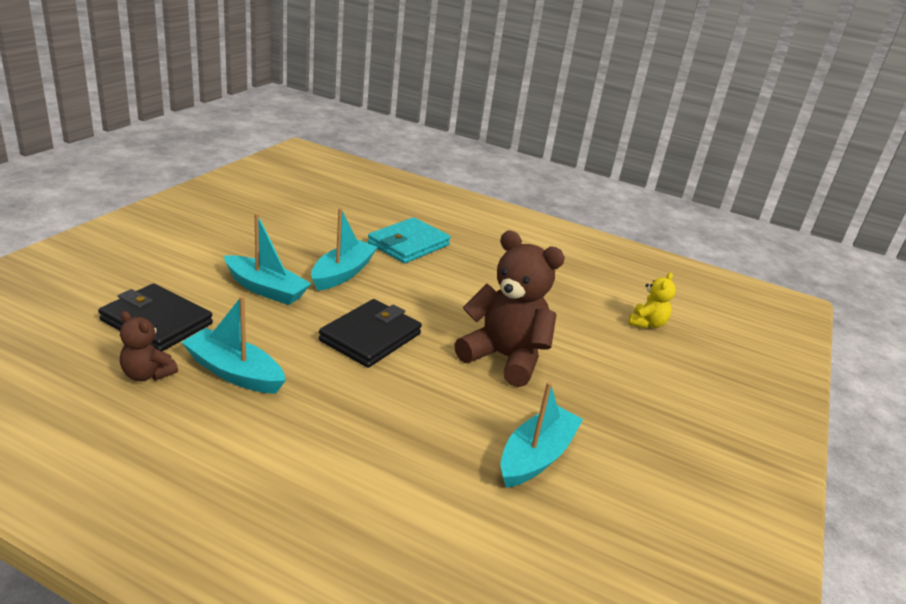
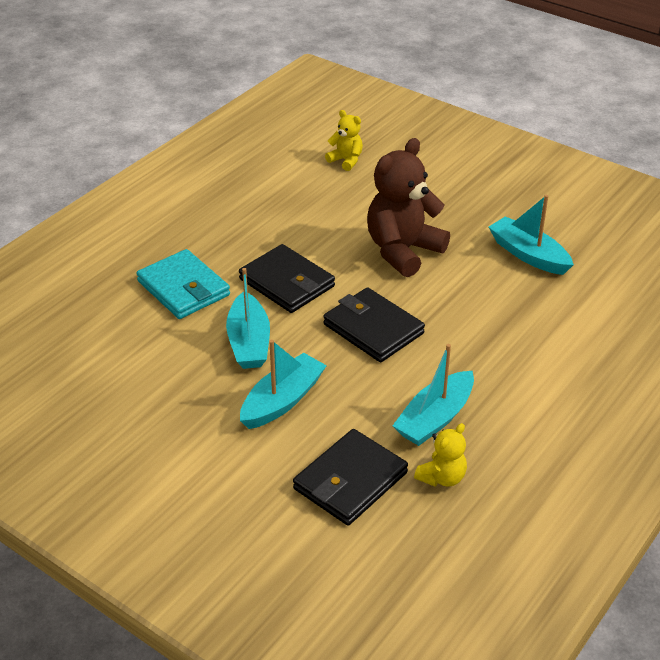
camera: 75 degrees left, 10 degrees up
brown teddy bear [120,311,178,381] -> yellow teddy bear [414,423,467,487]
turquoise boat [311,208,378,291] -> turquoise boat turned 135 degrees counterclockwise [226,268,270,369]
none -> black wallet [239,244,335,313]

